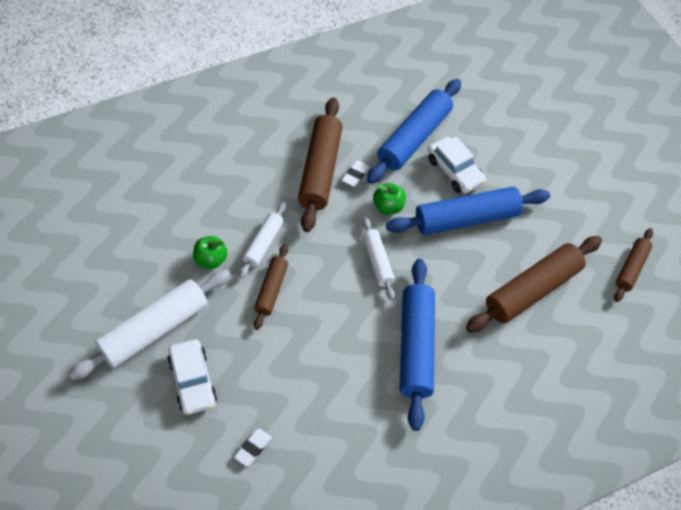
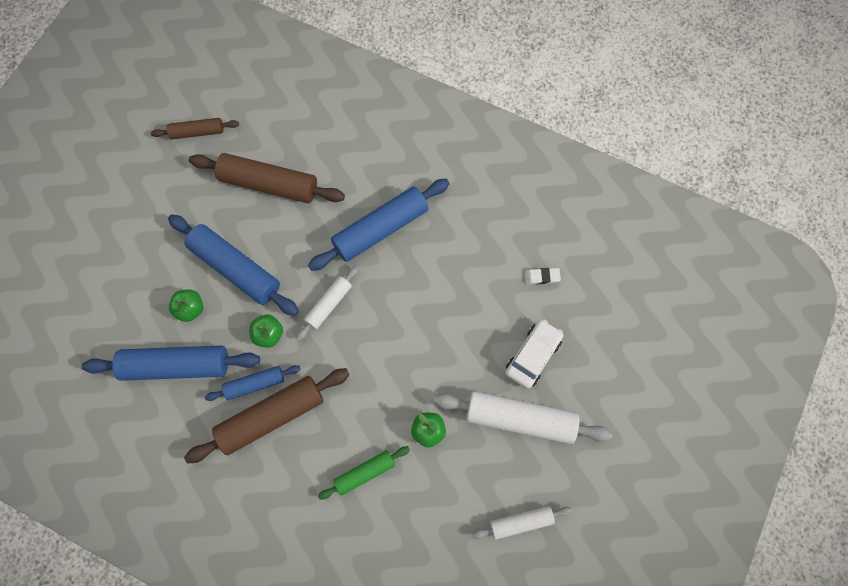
camera: 125 degrees left, 15 degrees up
white rolling pin [239,202,287,279] -> white rolling pin moved to [472,506,572,540]
brown rolling pin [254,244,288,330] -> none
white eraser [342,161,369,186] -> blue rolling pin [205,365,301,401]
white car [428,137,486,193] -> green apple [169,290,203,322]
none -> green rolling pin [318,446,410,500]

